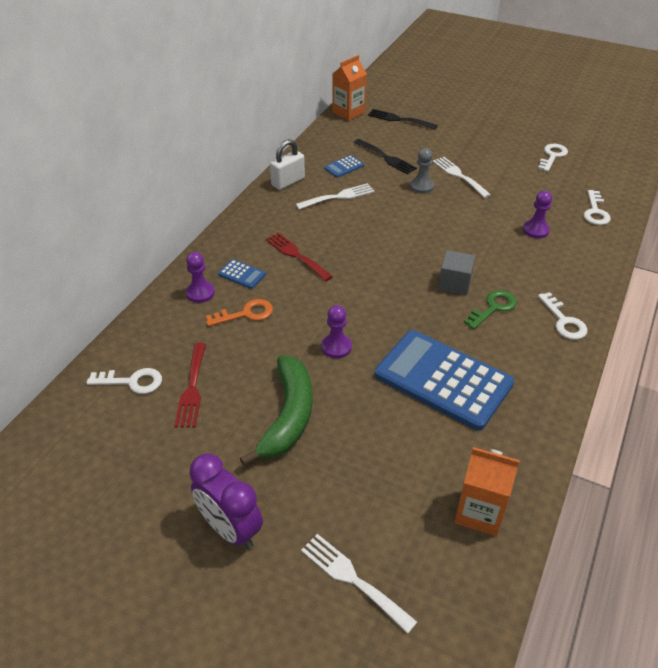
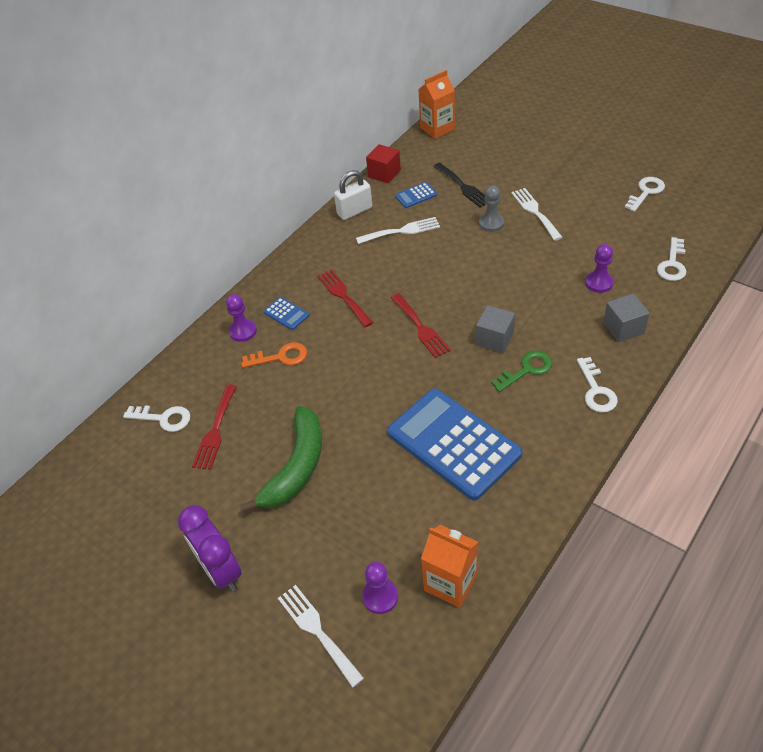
camera: 15 degrees right, 5 degrees up
purple pawn [321,305,352,359] -> purple pawn moved to [362,562,398,614]
black fork [368,109,438,129] -> none
none -> red cube [366,144,401,184]
none -> red fork [391,293,451,358]
none -> grey cube [603,294,650,342]

